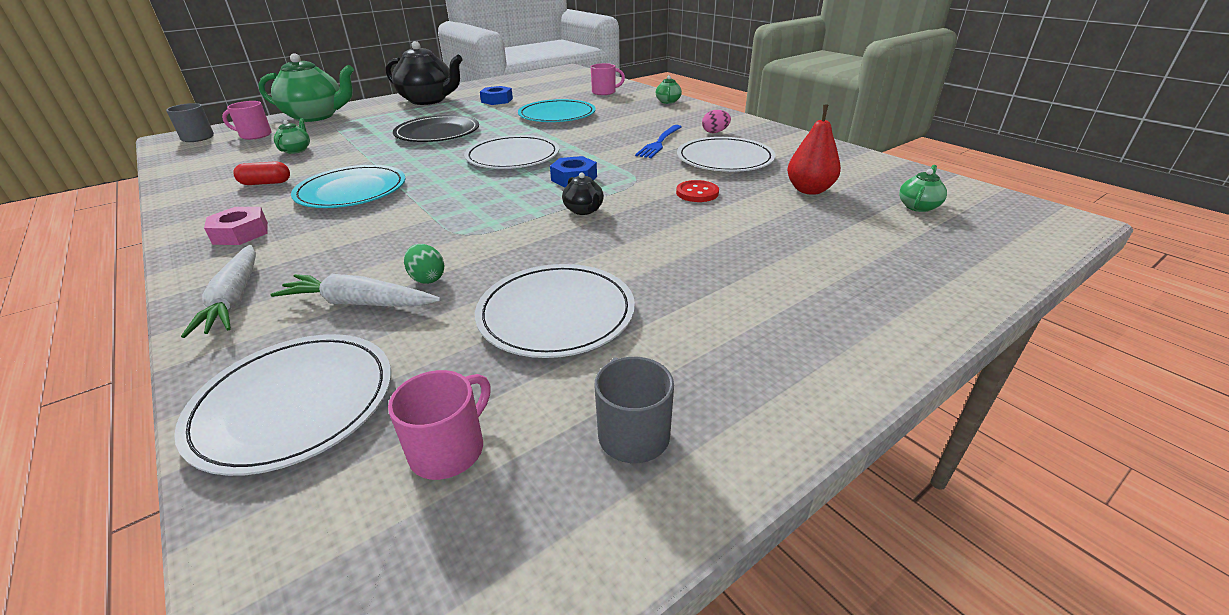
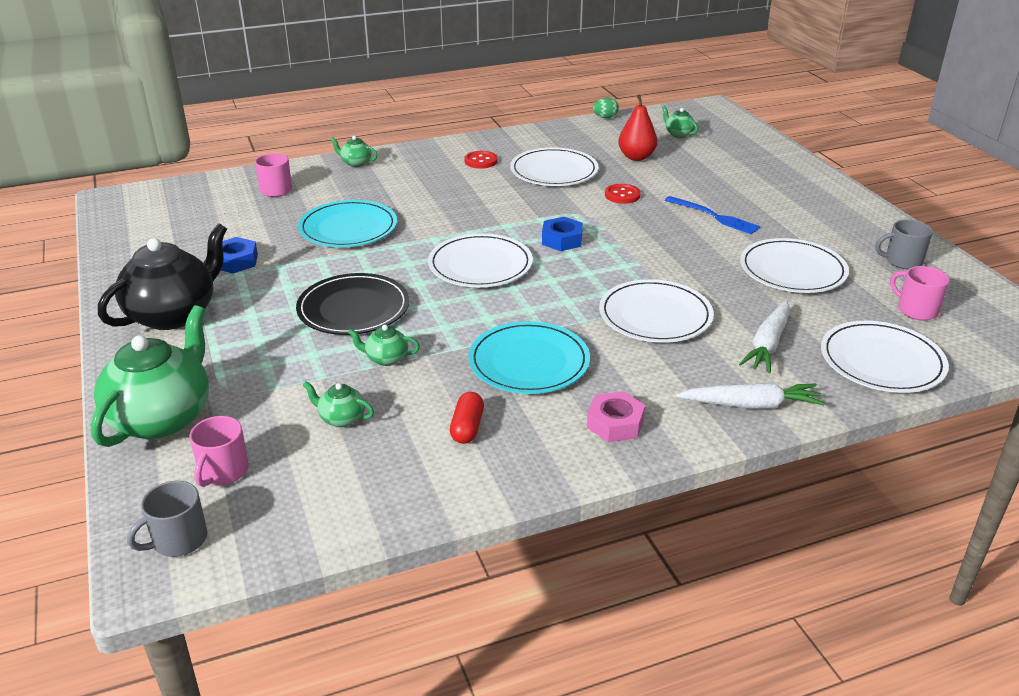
camera: 75 degrees left, 0 degrees up
green egg [404,244,445,284] -> green egg moved to [593,98,619,118]
black teapot [562,172,604,215] -> none
blue fork [635,125,681,158] -> blue fork moved to [665,196,761,234]
pink egg [702,110,731,133] -> red button [464,151,498,169]
none -> green teapot [348,325,420,366]
none -> white plate [599,279,714,343]

